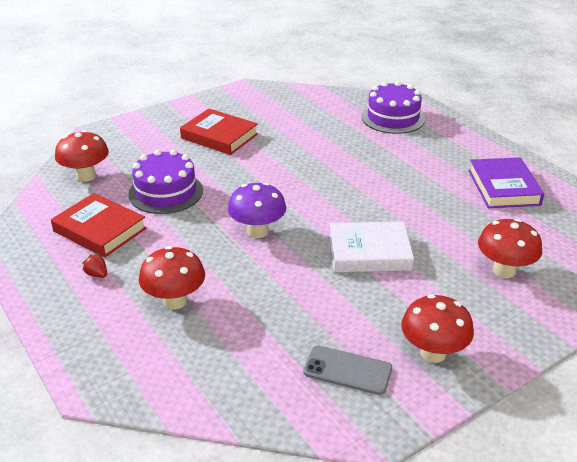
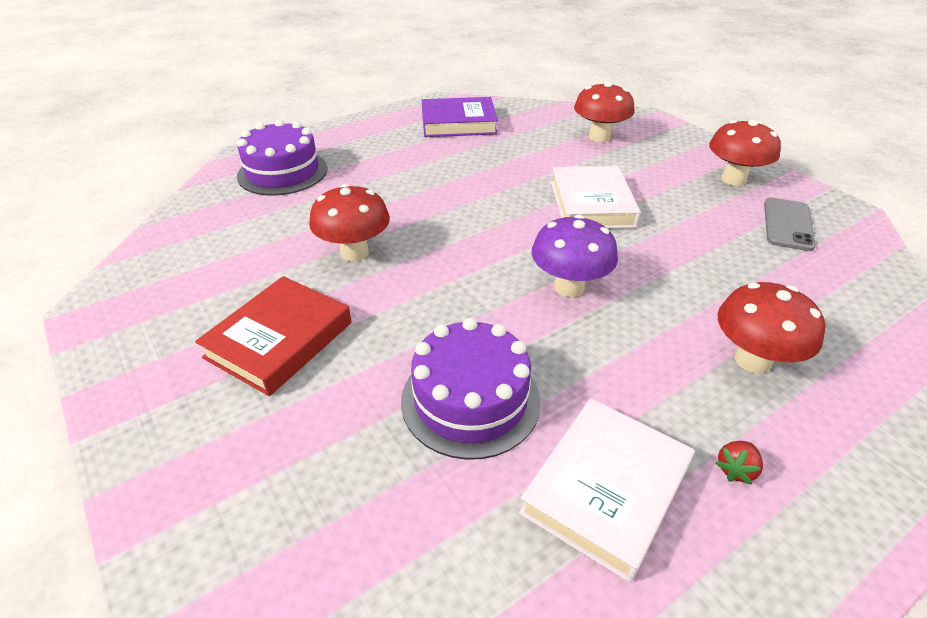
camera: 90 degrees left, 5 degrees up
red book [51,193,147,258] -> white book [519,398,695,583]
red mushroom [55,130,109,182] -> red mushroom moved to [309,184,390,261]

